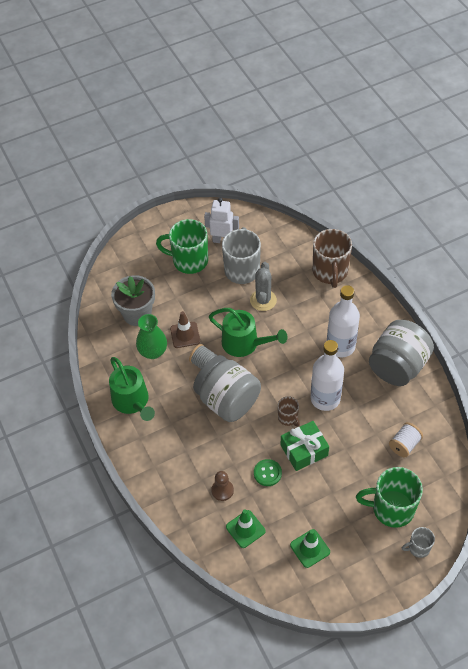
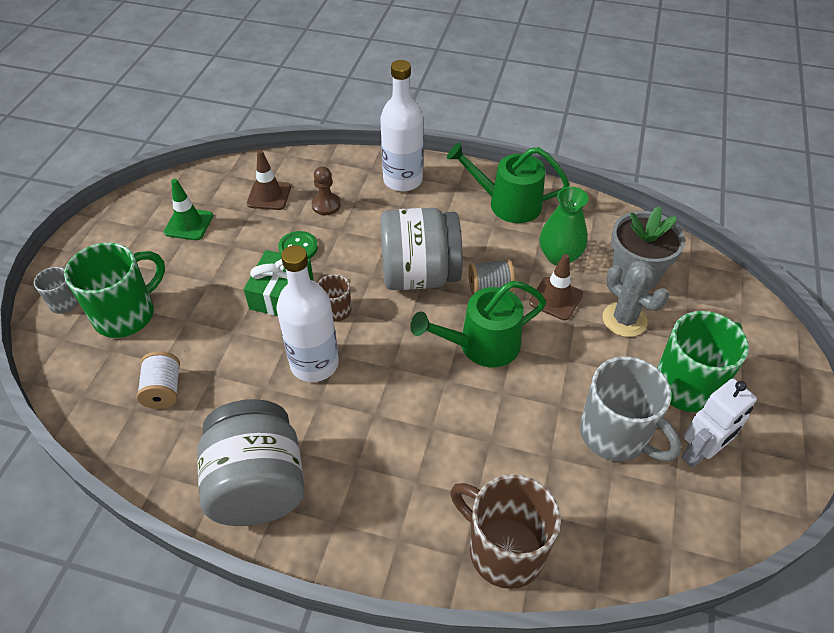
camera: 130 degrees right, 5 degrees down
green traffic cone [226,509,265,548] -> brown traffic cone [247,150,291,210]
grey cactus [250,262,277,311] -> grey cactus moved to [602,260,669,337]
white bottle [327,285,360,358] -> white bottle moved to [380,60,423,191]

